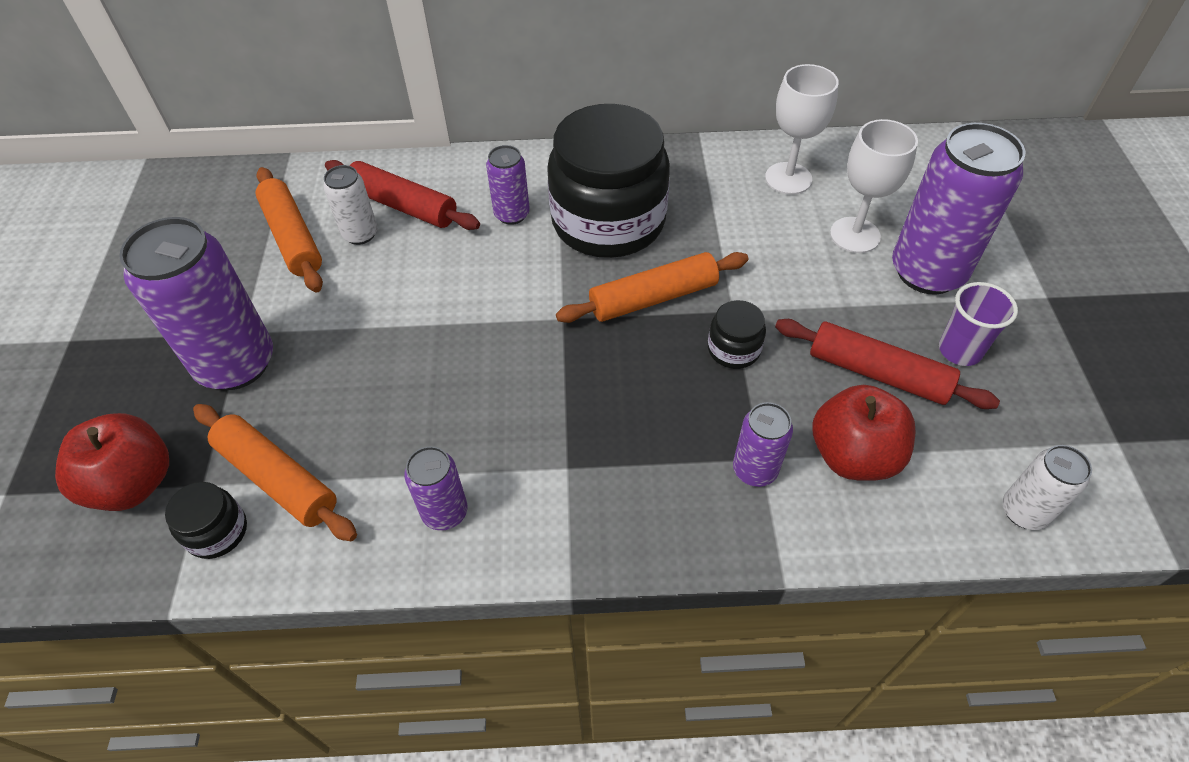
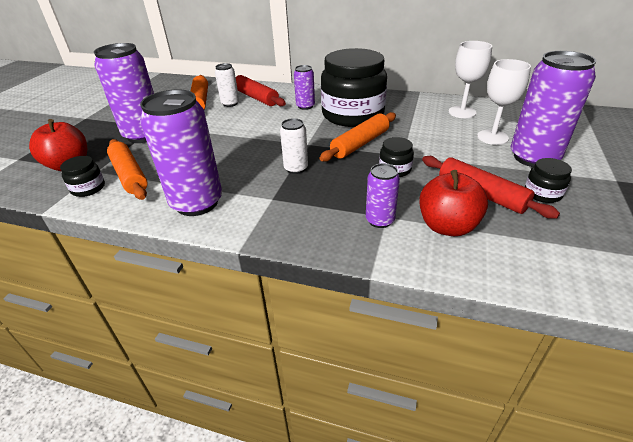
camera: 20 degrees right, 15 degrees down
purple can [404,446,467,531] -> purple can [140,89,222,216], size x1.97
orange rolling pin [556,252,748,323] -> orange rolling pin turned 45 degrees counterclockwise [320,112,396,162]
purple cup [939,282,1018,366] -> black jar [525,158,572,203]
white can [1003,445,1092,530] -> white can moved to [280,118,308,174]

